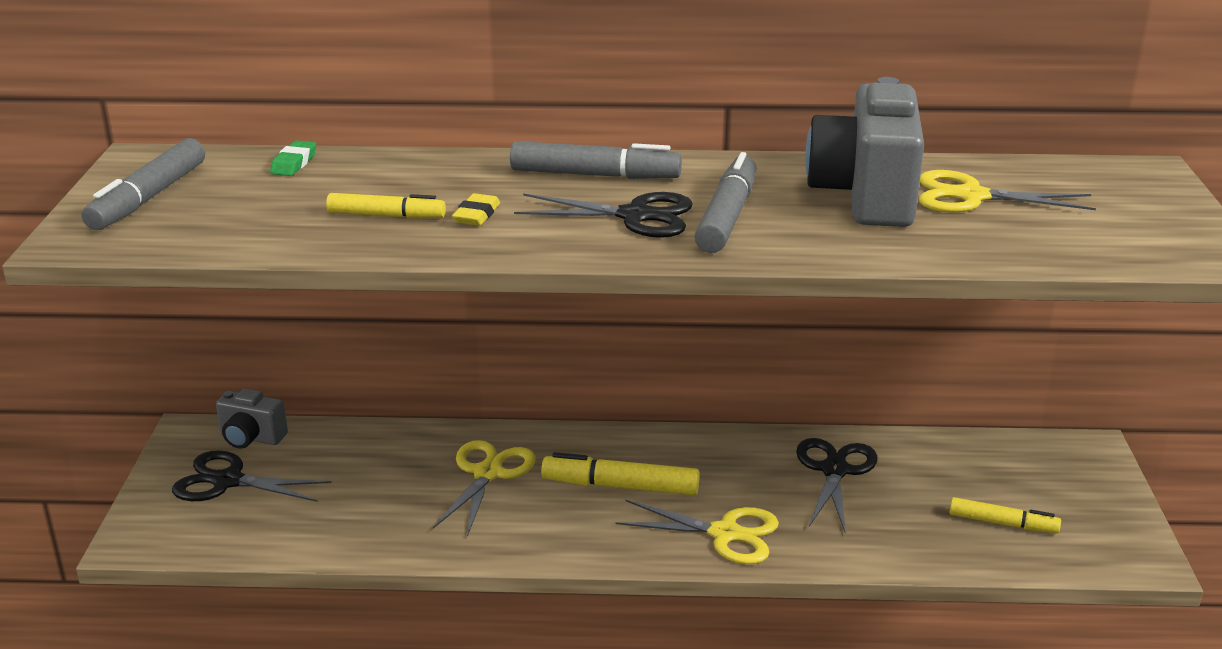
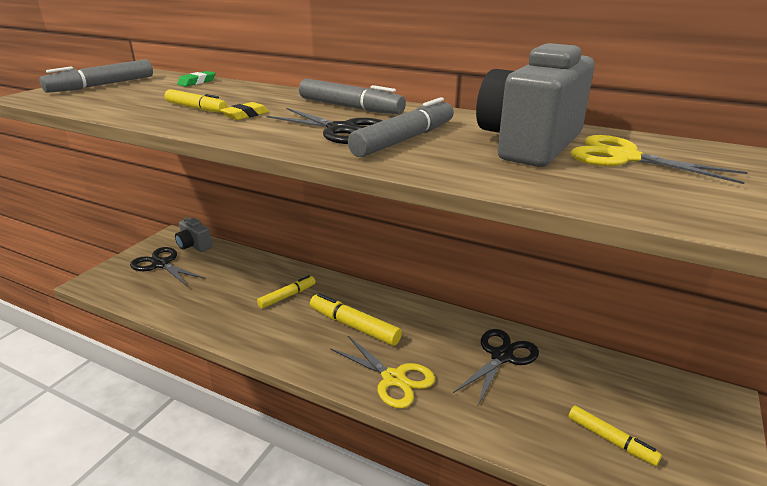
camera: 25 degrees right, 0 degrees up
yellow scissors [433,440,536,537] -> yellow marker [257,275,315,309]

